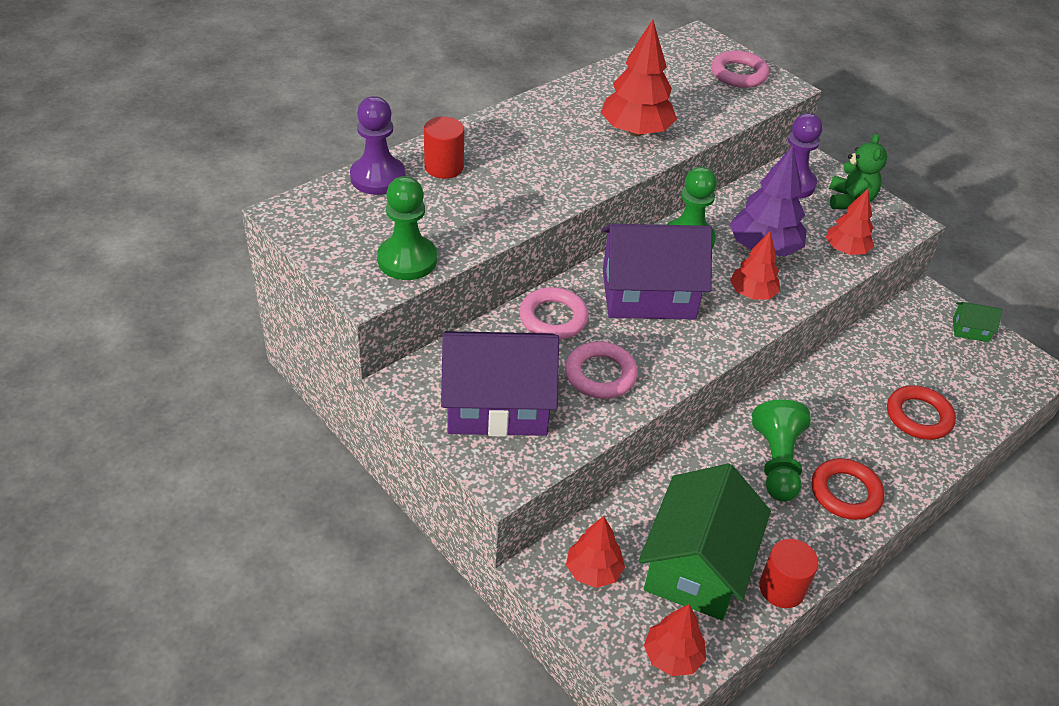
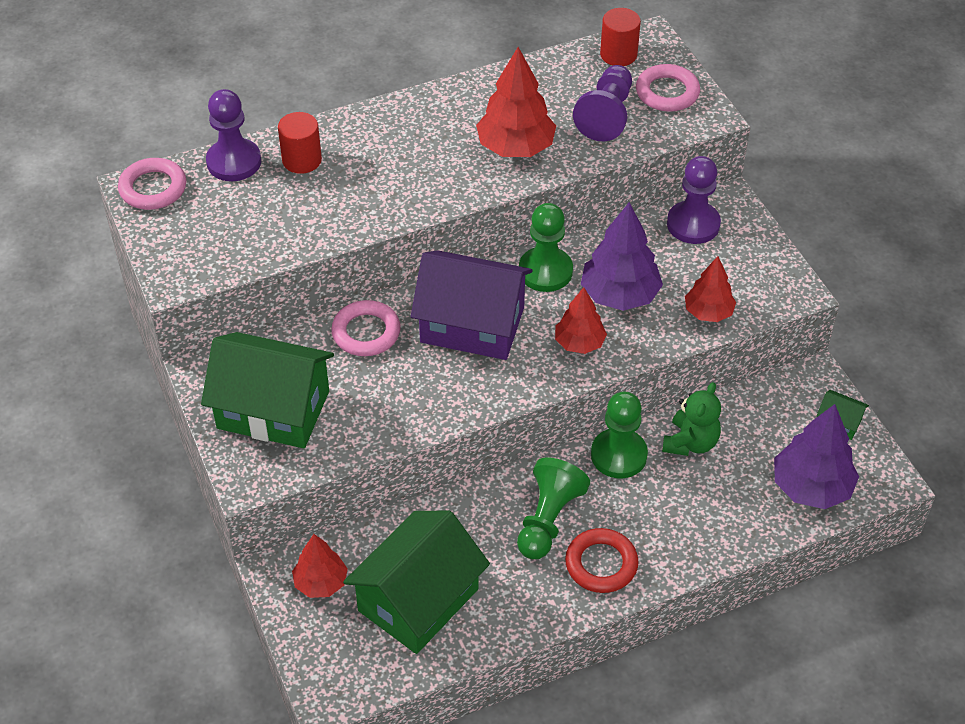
camera: 20 degrees right, 5 degrees up
green pawn [377,176,437,280] -> green pawn moved to [591,392,648,478]
purple house [441,331,559,437] -> green house [201,332,334,448]
pink ring [565,342,638,399] -> pink ring moved to [118,158,186,210]
red tree [644,604,706,676] -> none
red cylinder [759,539,819,608] -> red cylinder moved to [600,8,641,66]
green teddy bear [829,133,887,209] -> green teddy bear moved to [662,382,721,456]
red ring [887,385,956,440] -> none
none -> purple pawn [573,65,632,141]
none -> purple tree [774,404,859,509]

